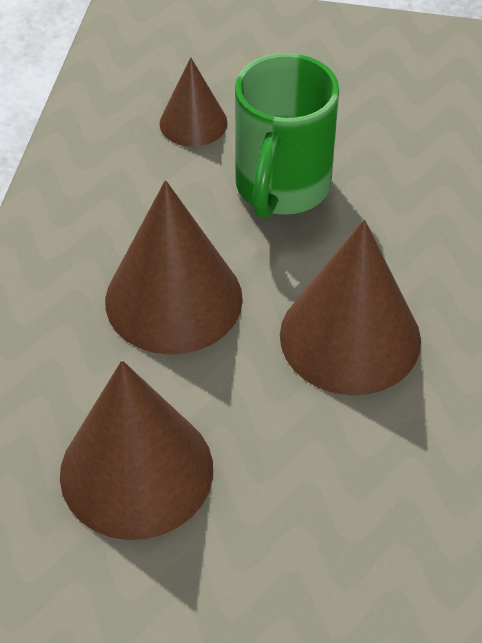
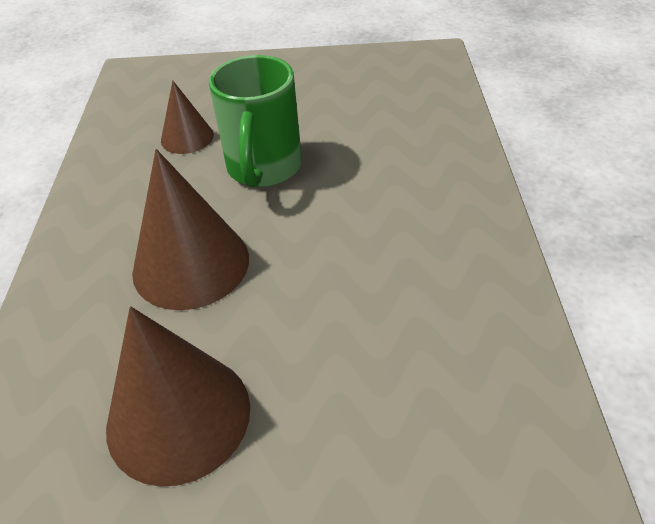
camera: 10 degrees left, 5 degrees down
brown cone [280,219,421,395] -> none

